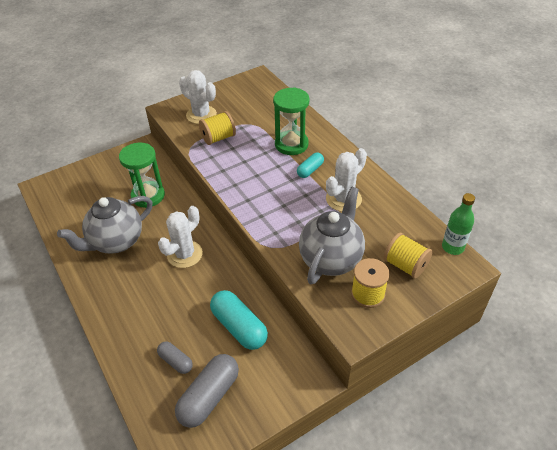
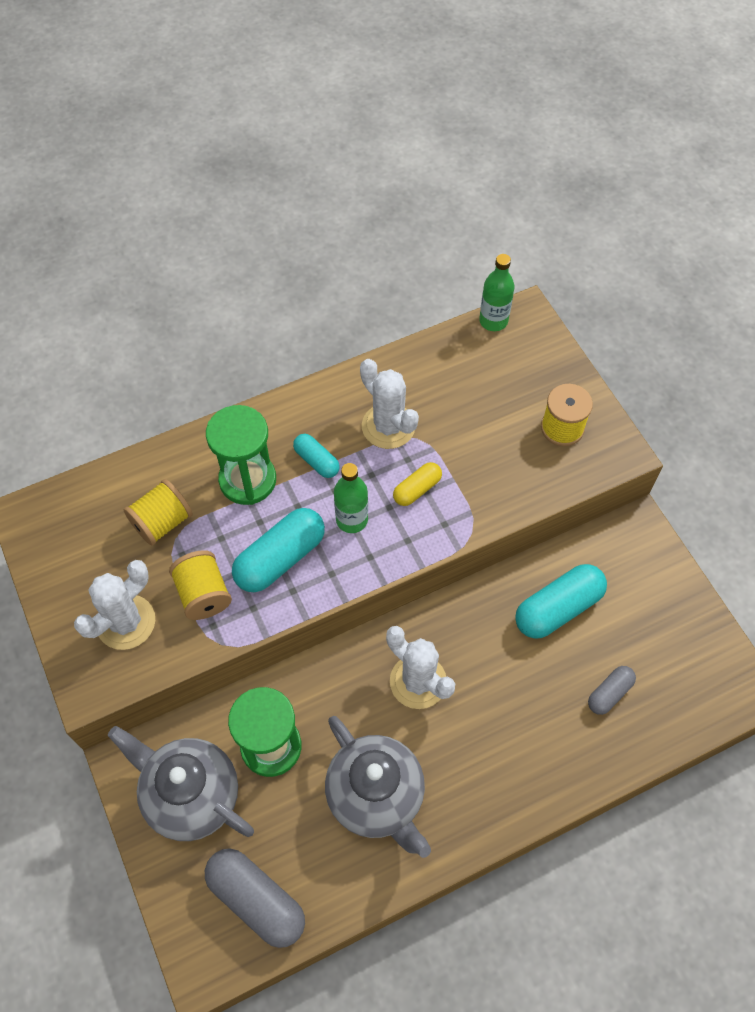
camera: 85 degrees left, 15 degrees up
grey capsule [175,354,239,428] -> grey capsule moved to [205,848,305,948]
grey teapot [299,186,365,284] -> grey teapot moved to [108,726,254,841]
yellow spool [383,233,433,279] -> yellow spool moved to [123,479,193,546]
none -> turquoise capsule [232,508,325,592]
none -> green bottle [334,463,368,533]
none -> yellow capsule [393,462,442,506]

